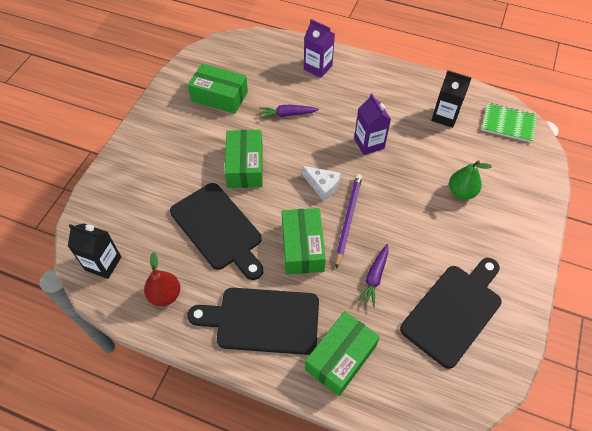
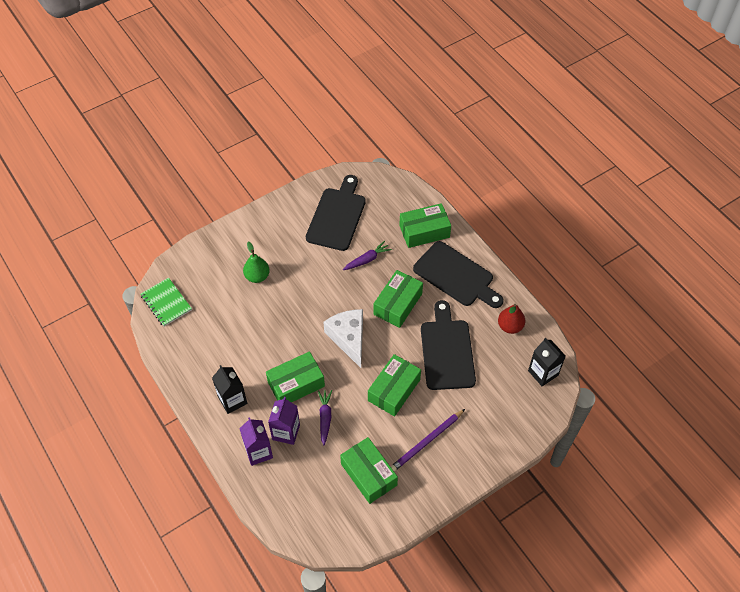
camera: 145 degrees left, 0 degrees up
purple carrot [259,105,319,119] -> purple carrot turned 120 degrees counterclockwise [318,390,332,445]
white cheese [302,166,341,201] -> white cheese [324,309,363,368], size x1.61
purple pencil [336,174,362,269] -> purple pencil moved to [390,409,465,472]
purple carton [354,93,391,155] -> purple carton moved to [268,397,300,445]
black cutting board [400,258,502,369] -> black cutting board turned 120 degrees clockwise [306,175,366,251]
black carton [431,70,472,128] -> black carton moved to [212,365,247,414]
none -> green box [266,351,325,402]

